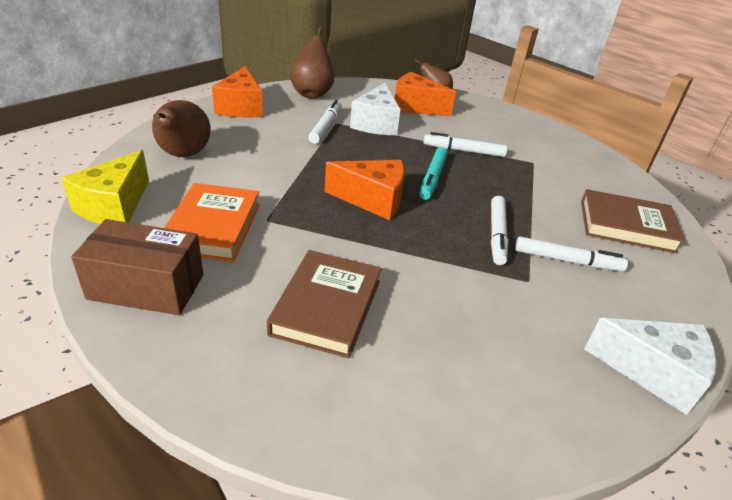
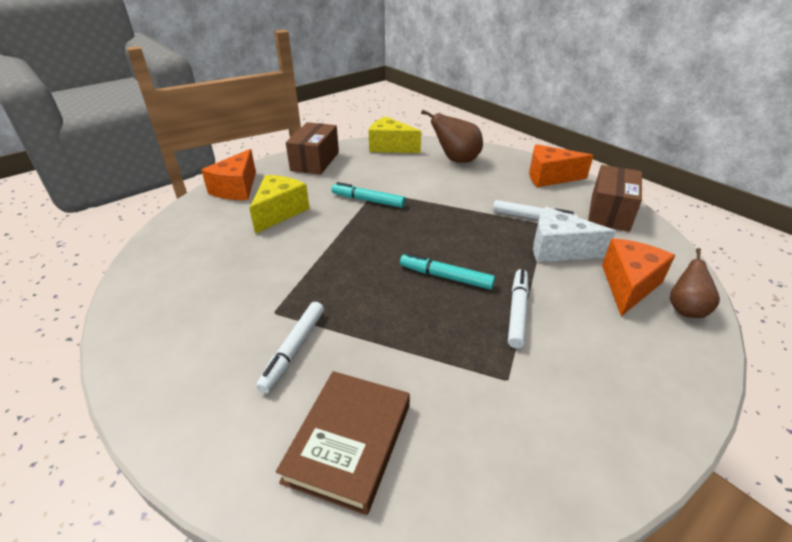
camera: 100 degrees right, 0 degrees up
orange book [164,183,260,262] -> none
brown book [267,250,381,358] -> yellow cheese [249,175,310,234]
brown pear [290,27,334,99] -> brown box [588,165,642,232]
orange cheese [325,160,405,220] -> orange cheese moved to [201,149,256,200]
white marker [491,196,509,265] -> none
white cheese [584,318,716,415] -> none
none -> turquoise marker [332,182,405,208]

